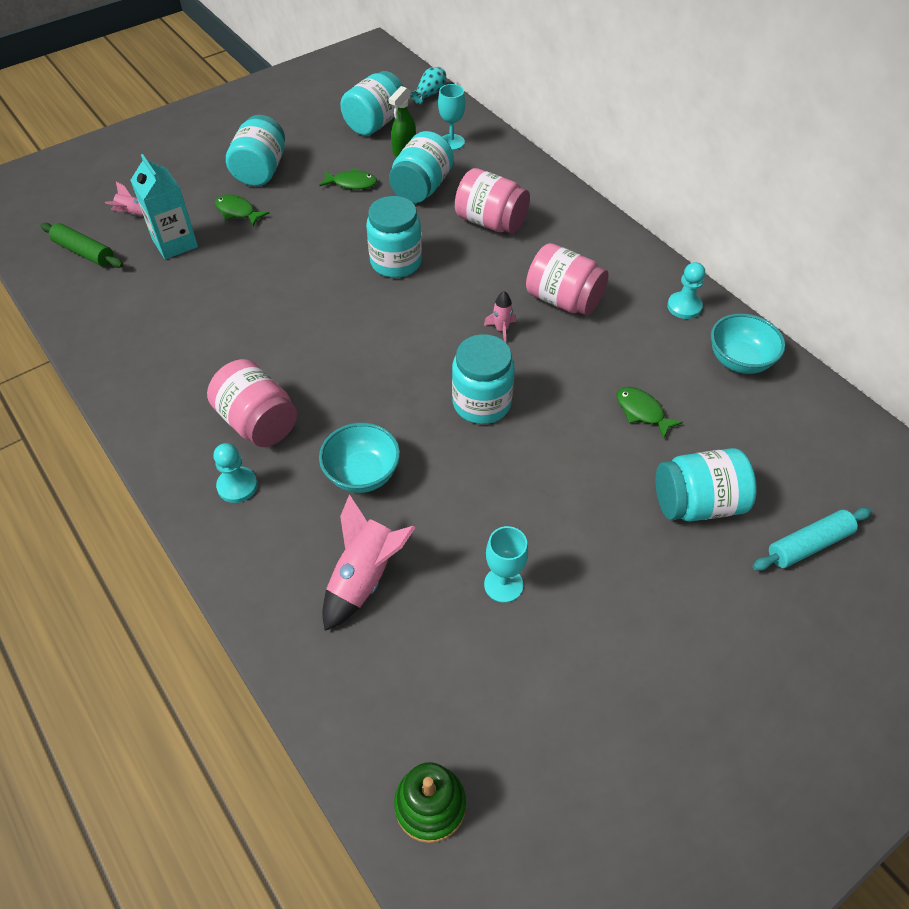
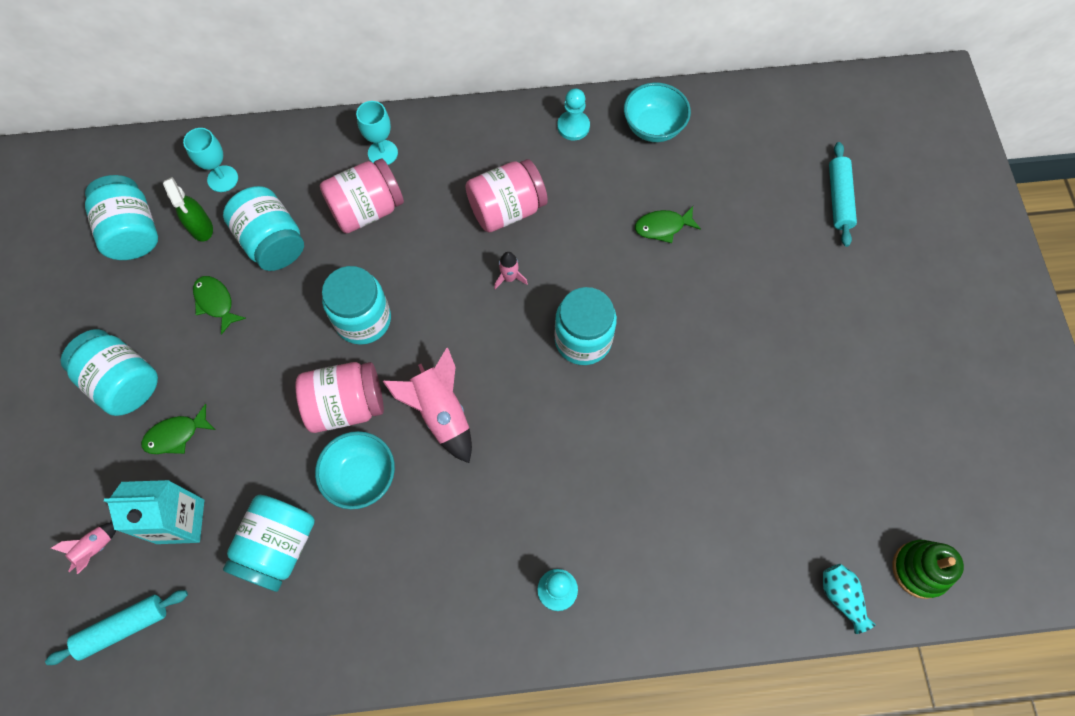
camera: 60 degrees left, 15 degrees up
green rolling pin [40,223,123,268] -> turquoise rolling pin [45,590,188,665]
pink jar [207,359,297,447] -> pink jar moved to [296,362,384,433]
green fish [319,168,377,190] -> green fish turned 75 degrees counterclockwise [193,276,246,335]
turquoise bowl [319,423,400,493] -> turquoise bowl moved to [315,431,395,509]
pink rocket [322,494,416,631] -> pink rocket moved to [383,348,472,463]
turquoise vase [411,67,446,104] -> turquoise vase moved to [823,564,876,634]
turquoise goblet [484,526,528,603] -> turquoise goblet moved to [356,101,398,165]
turquoise jar [656,448,757,522] -> turquoise jar moved to [223,495,315,592]

